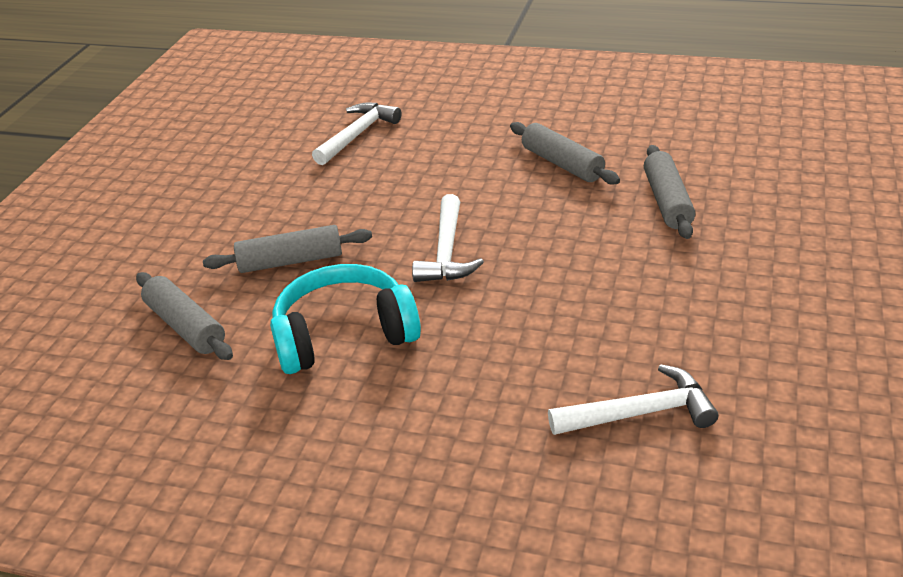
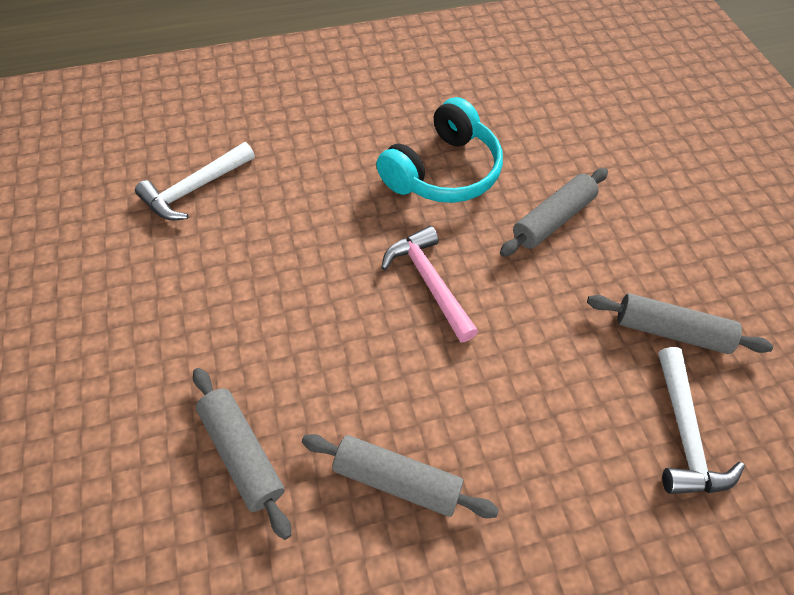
camera: 145 degrees right, 20 degrees up
grey rolling pin [136,272,233,360] -> grey rolling pin moved to [587,293,773,354]
white hammer [412,194,484,282] -> pink hammer [381,226,478,343]

